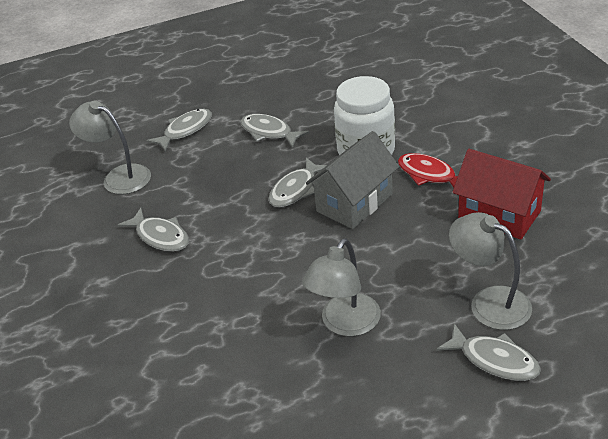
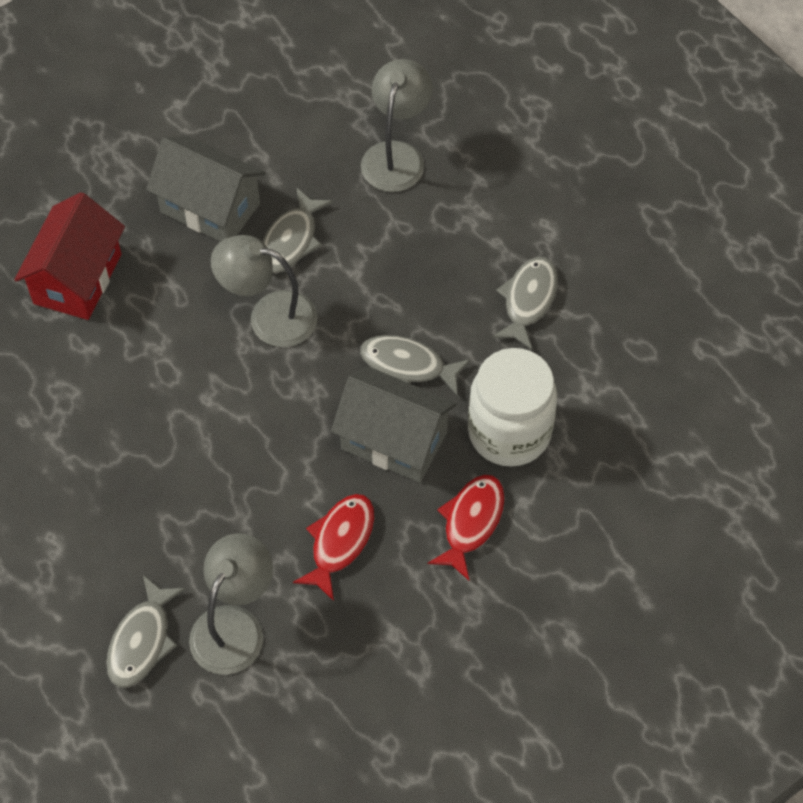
camera: 70 degrees right, 20 degrees up
grey fish [147,109,212,152] -> none
grey lamp [302,238,381,336] -> grey lamp moved to [211,235,318,347]
red house [452,149,551,240] -> red house moved to [14,192,125,320]
none -> grey house [146,136,265,242]
none -> red fish [293,494,374,601]

